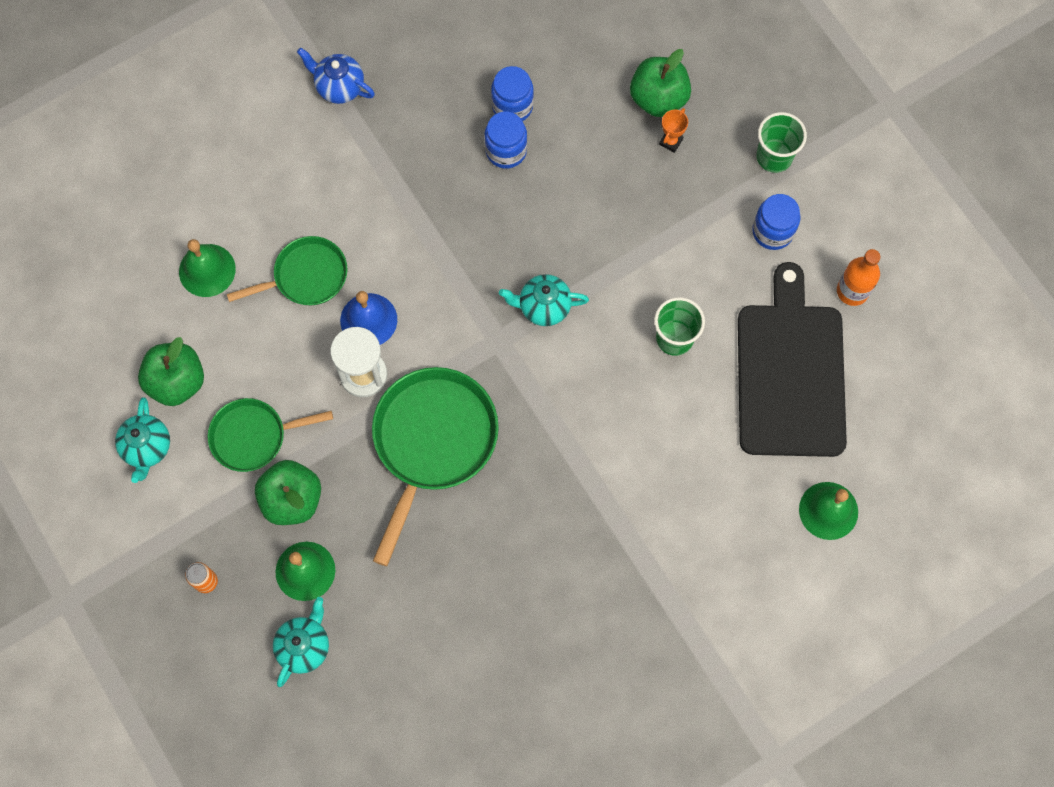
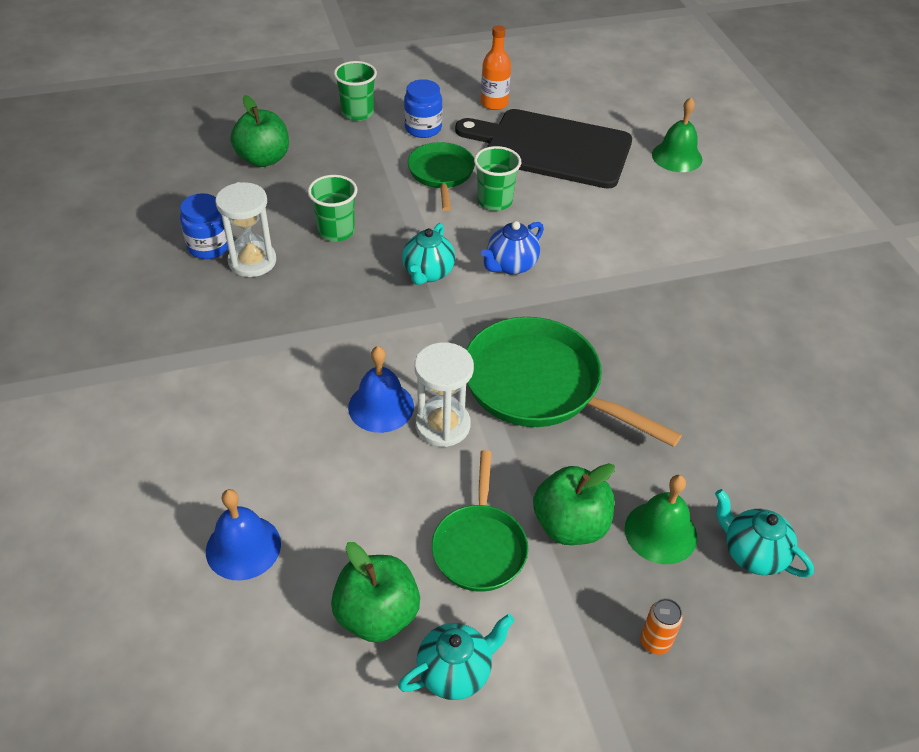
camera: 75 degrees left, 25 degrees down
turquoise teapot [115,398,170,483] -> turquoise teapot turned 45 degrees counterclockwise [398,614,515,700]
green bell [179,239,236,297] -> blue bell [206,489,281,581]
green pan [227,236,348,305] -> green pan moved to [408,142,475,211]
blue teapot [297,48,375,104] -> blue teapot moved to [481,221,544,275]
blue jar [485,112,527,169] -> white hourglass [215,182,276,277]
orange trophy [659,108,688,153] -> none
none -> green cup [308,175,357,242]

